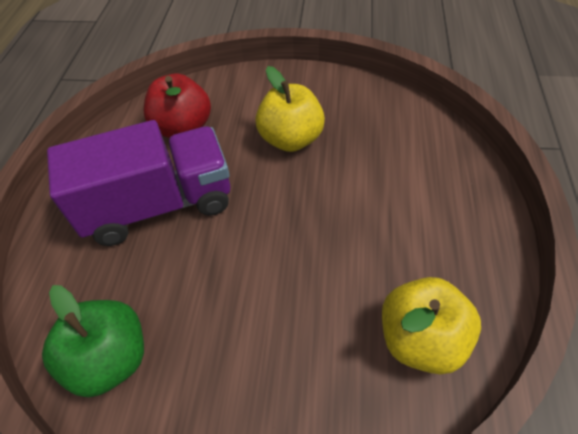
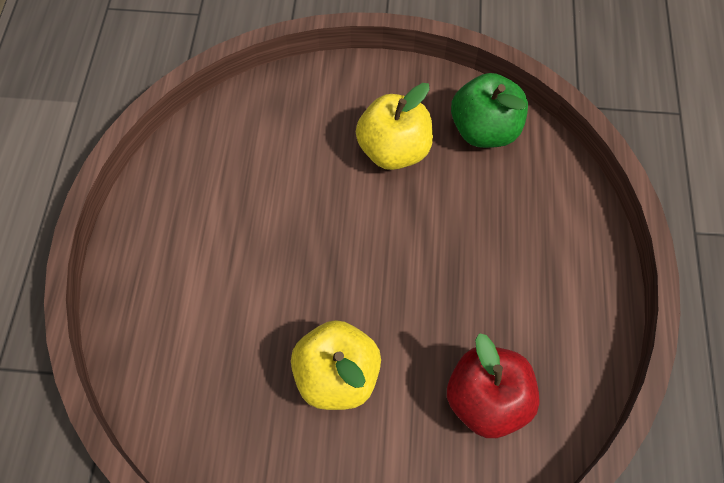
camera: 175 degrees right, 10 degrees up
purple truck [47,120,230,246] -> none
yellow apple [382,277,481,374] -> yellow apple moved to [356,83,433,170]

